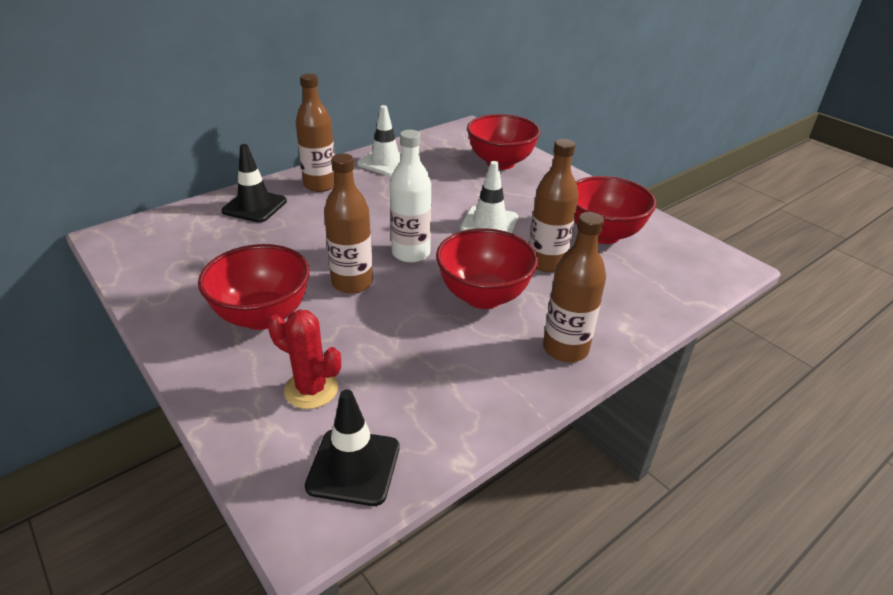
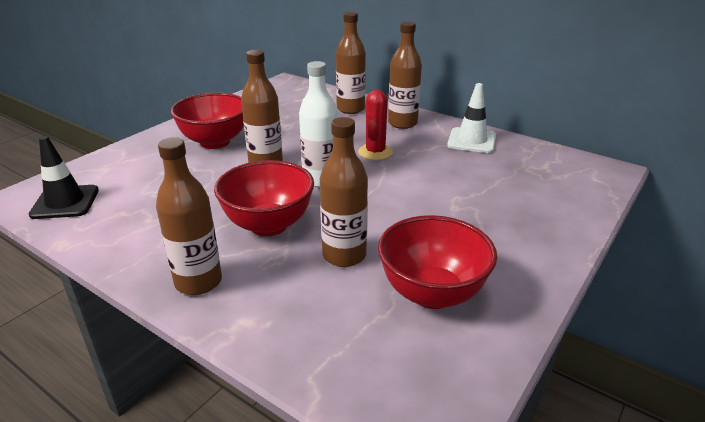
camera: 75 degrees right, 5 degrees down
black traffic cone [221,144,287,223] -> brown bottle [336,12,366,114]
red cactus [268,310,341,409] -> red cactus moved to [358,90,393,160]
white traffic cone [460,161,518,233] -> none
red bowl [467,114,540,170] -> none

